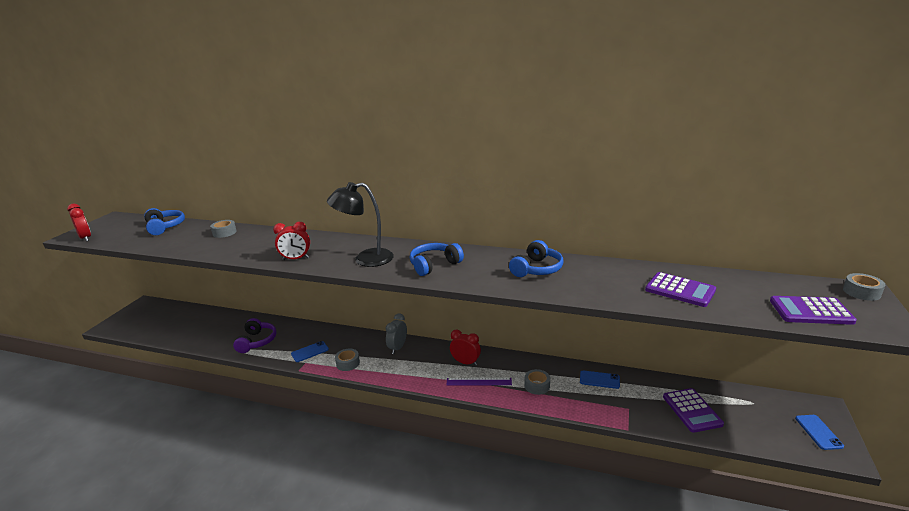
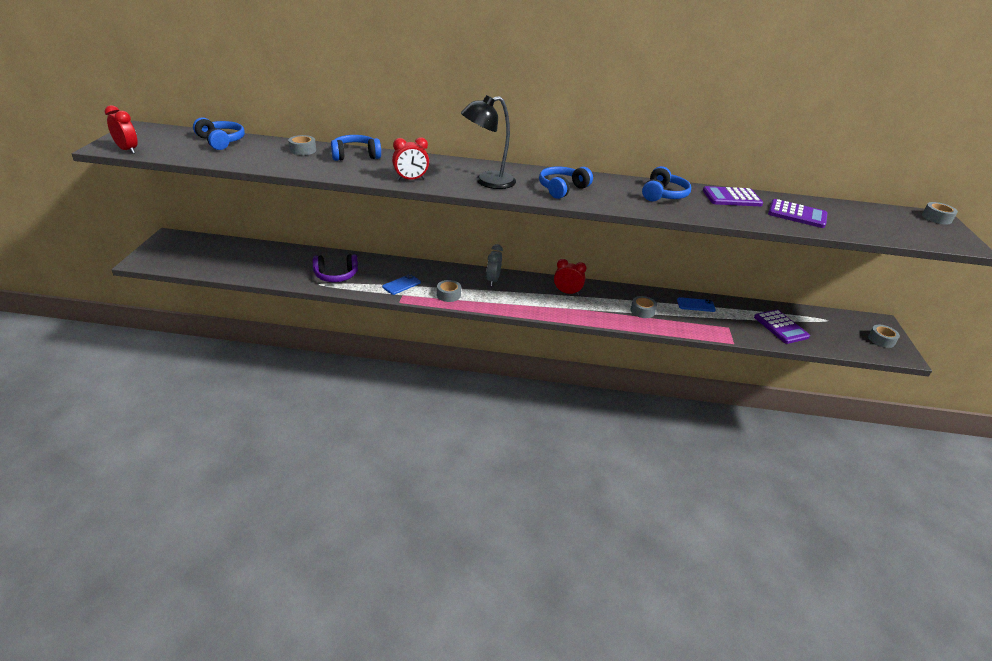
camera: 15 degrees left, 10 degrees up
purple headphones [233,318,276,353] -> purple headphones turned 90 degrees clockwise [313,254,358,282]
purple ruler [446,378,512,385] -> none
purple calculator [770,296,857,325] -> purple calculator moved to [703,186,763,206]
blue phone [795,415,844,450] -> grey tape [868,325,900,348]
none -> blue headphones [331,135,381,161]

